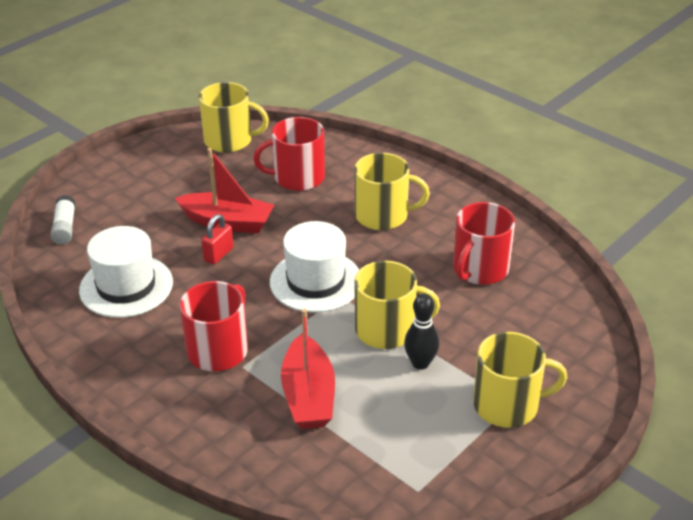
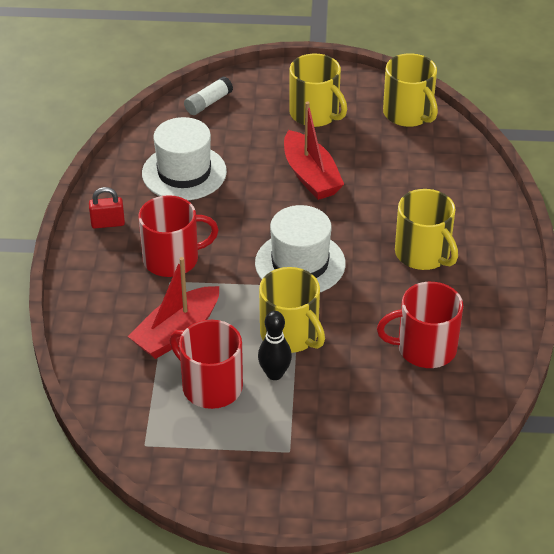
camera: 50 degrees right, 5 degrees up
red padlock [201,214,233,265] -> red padlock moved to [89,187,125,229]
red mug [253,117,325,191] -> red mug moved to [170,320,243,409]
yellow mug [473,332,567,428] -> yellow mug moved to [289,54,347,127]

